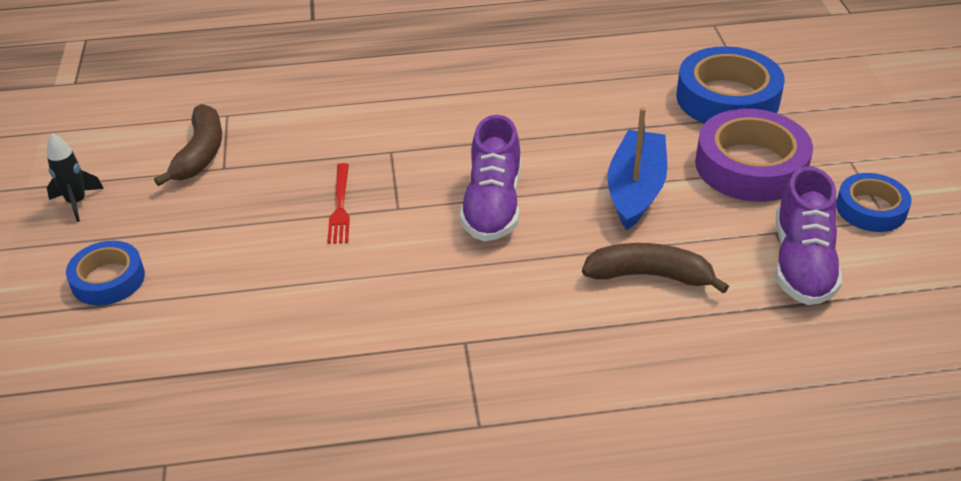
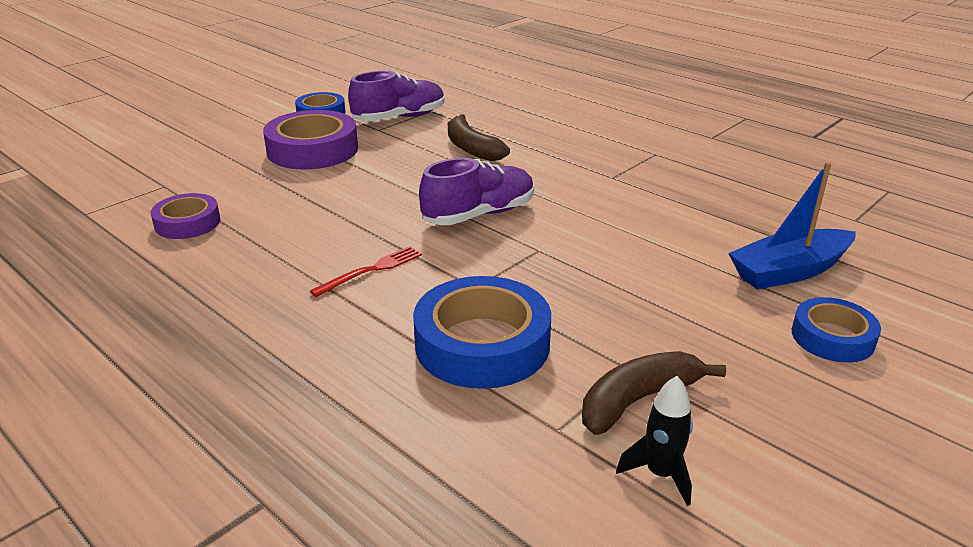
camera: 130 degrees left, 10 degrees down
black rocket [47,133,104,222] -> black rocket moved to [616,376,693,506]
red fork [327,163,350,244] -> red fork moved to [310,246,422,297]
blue boat [607,107,667,230] -> blue boat moved to [728,162,856,290]
blue tape [676,46,785,123] -> blue tape moved to [413,276,551,389]
none -> purple tape [151,193,220,239]

